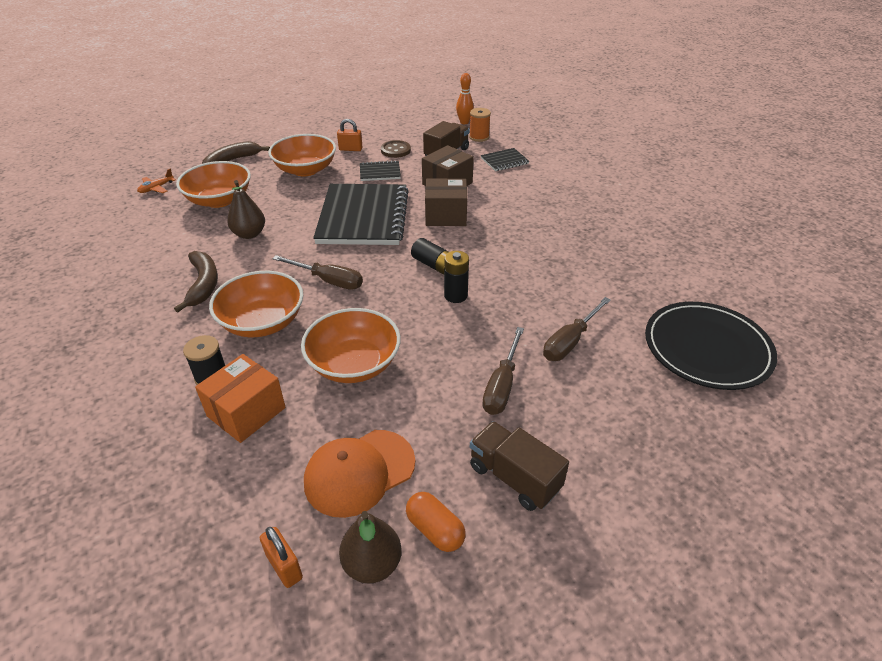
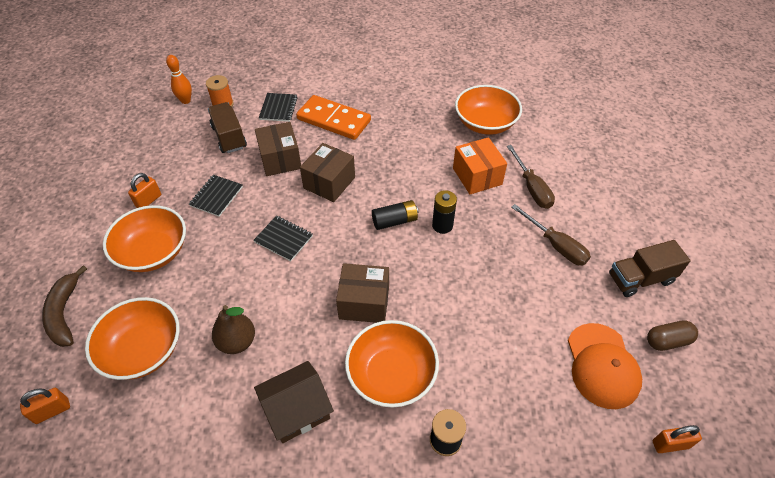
camera: 60 degrees left, 10 degrees up
orange plane [137,168,176,193] -> orange padlock [20,388,70,424]
brown banana [174,251,218,312] -> brown house [254,361,334,443]
orange box [195,354,286,443] -> orange box moved to [453,137,507,194]
brown screwdriver [272,255,363,290] -> brown box [336,263,389,323]
orange bowl [301,308,401,383] -> orange bowl moved to [455,85,522,135]
black notebook [313,184,409,245] -> black notebook [253,216,313,261], size x0.44
brown pear [339,511,402,584] -> none
brown button [381,140,411,158] -> none
orange capsule [406,492,466,552] -> brown capsule [647,320,698,351]
black plate [645,302,777,390] -> none
none -> orange domino [296,95,371,140]

